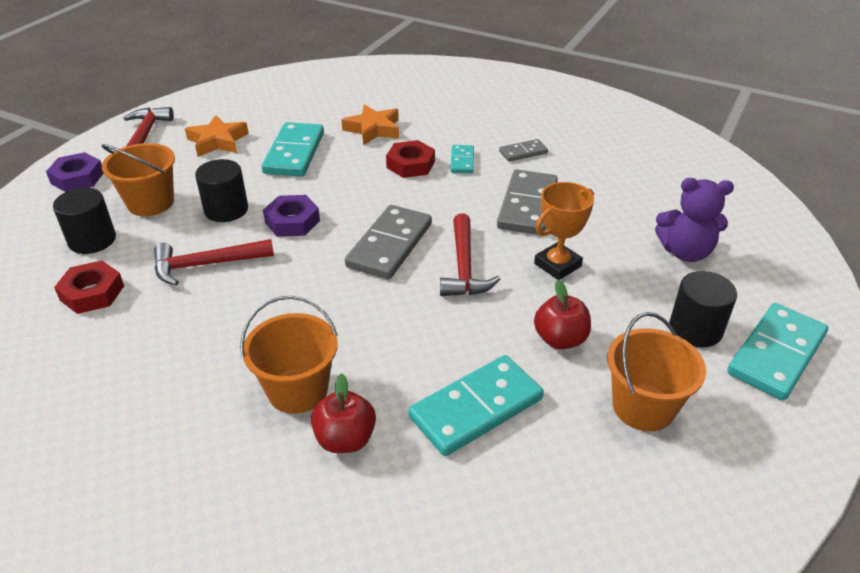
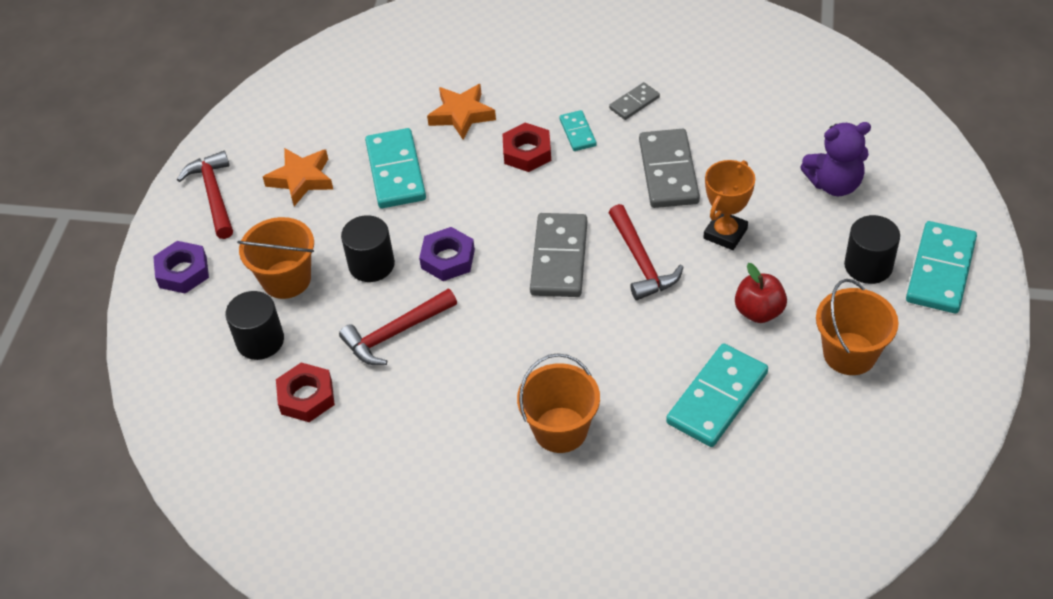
camera: 15 degrees left, 10 degrees up
red apple [311,373,376,453] -> none

